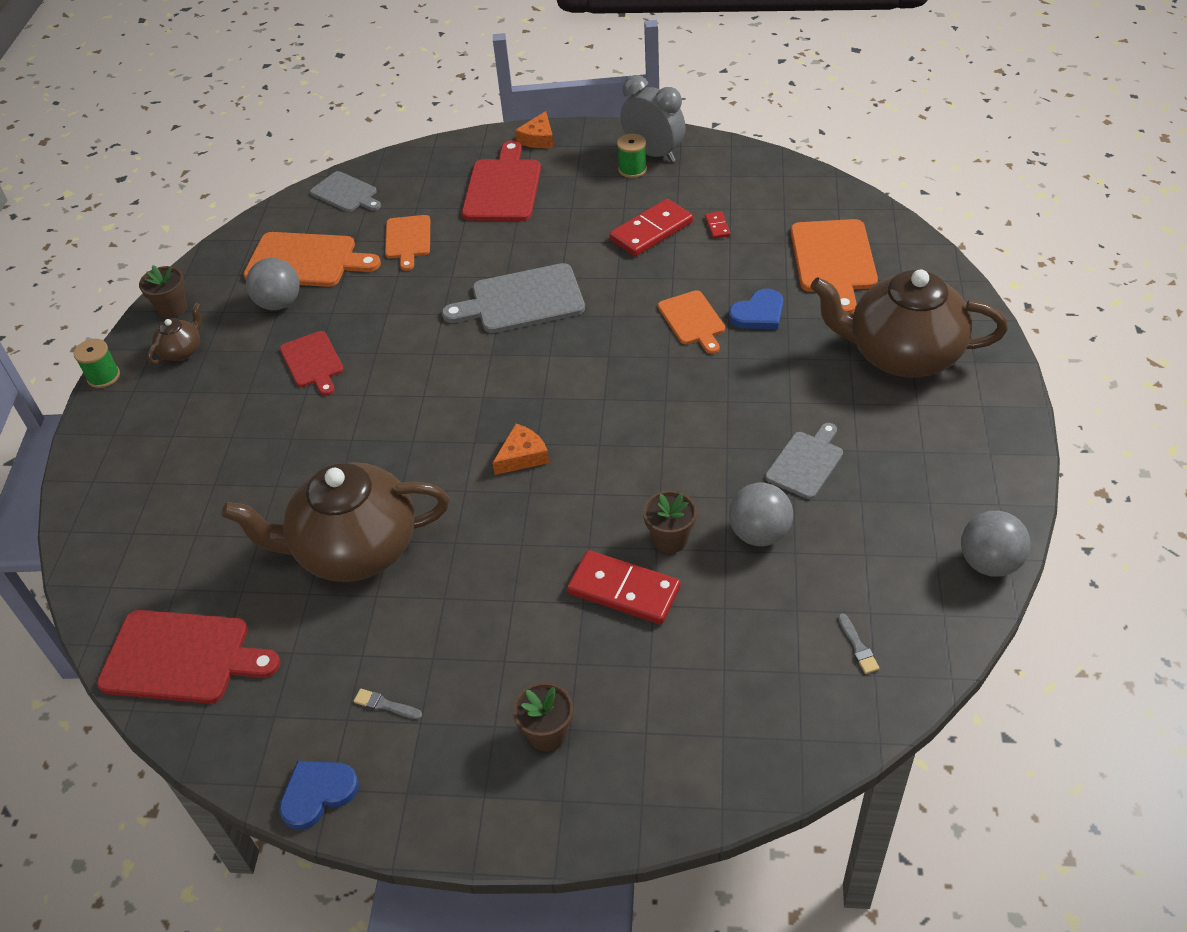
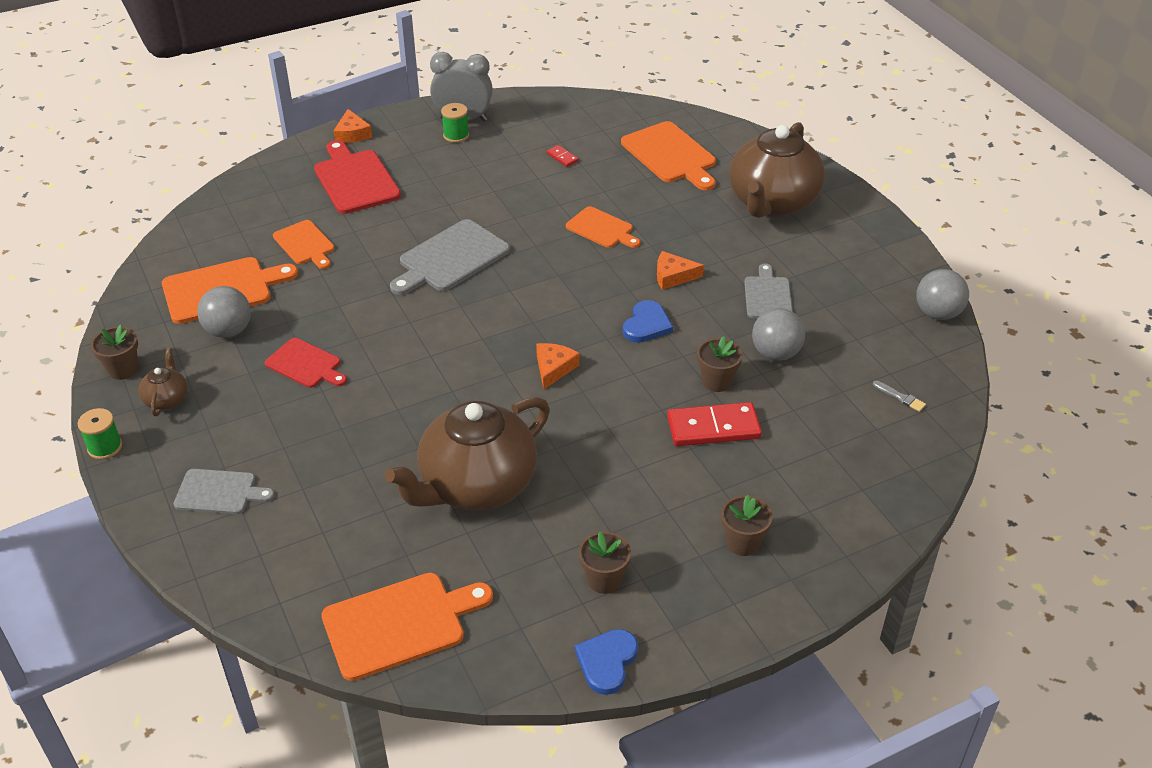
camera: 35 degrees left, 5 degrees down
red cutting board [97,610,281,704] -> orange cutting board [322,573,493,681]
grey cutting board [310,171,381,212] -> grey cutting board moved to [174,469,274,514]
grey brush [354,689,422,719] -> brown flower pot [579,532,631,594]
red domino [609,199,693,257] -> none
blue heart [729,289,783,329] -> blue heart moved to [623,300,673,343]
brown teapot [810,270,1008,378] -> brown teapot turned 45 degrees counterclockwise [729,122,825,218]
none -> orange cheese [657,251,704,290]

